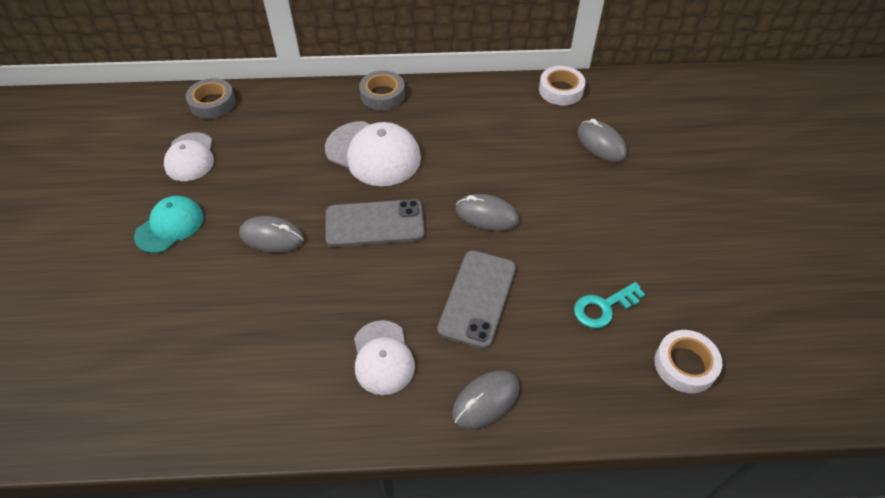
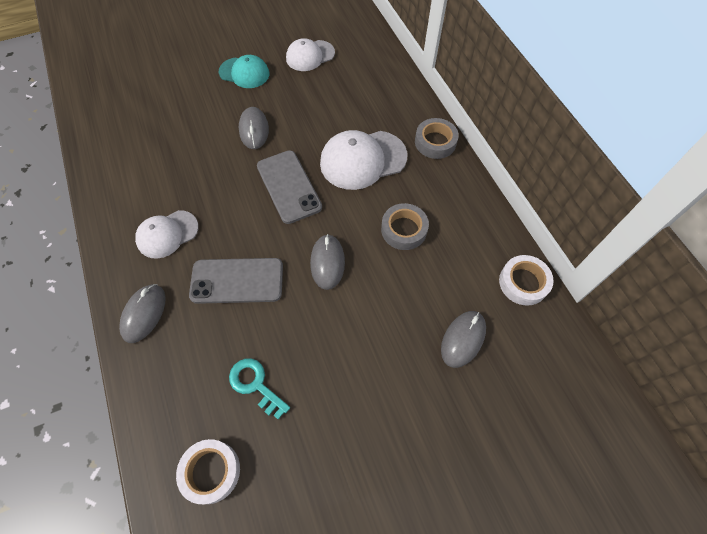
camera: 70 degrees right, 10 degrees up
grey tape [186,78,236,119] -> grey tape moved to [381,203,429,250]
white cap [325,121,421,186] -> white cap turned 60 degrees clockwise [320,130,407,190]
grey mouse [452,370,519,429] -> grey mouse turned 75 degrees clockwise [119,284,166,343]

